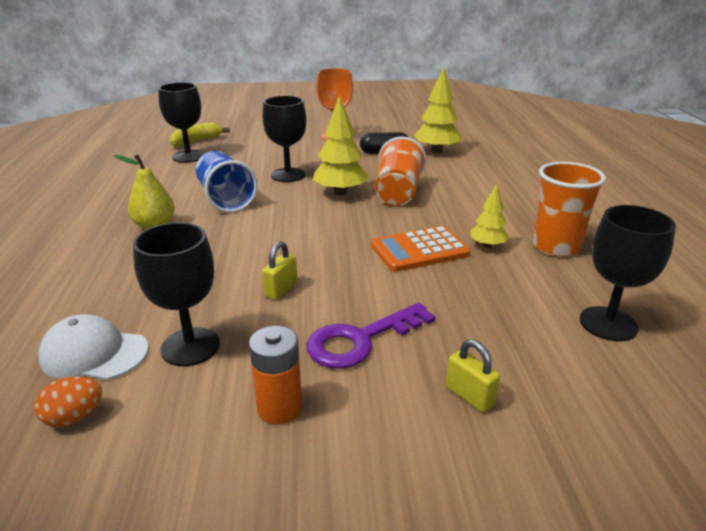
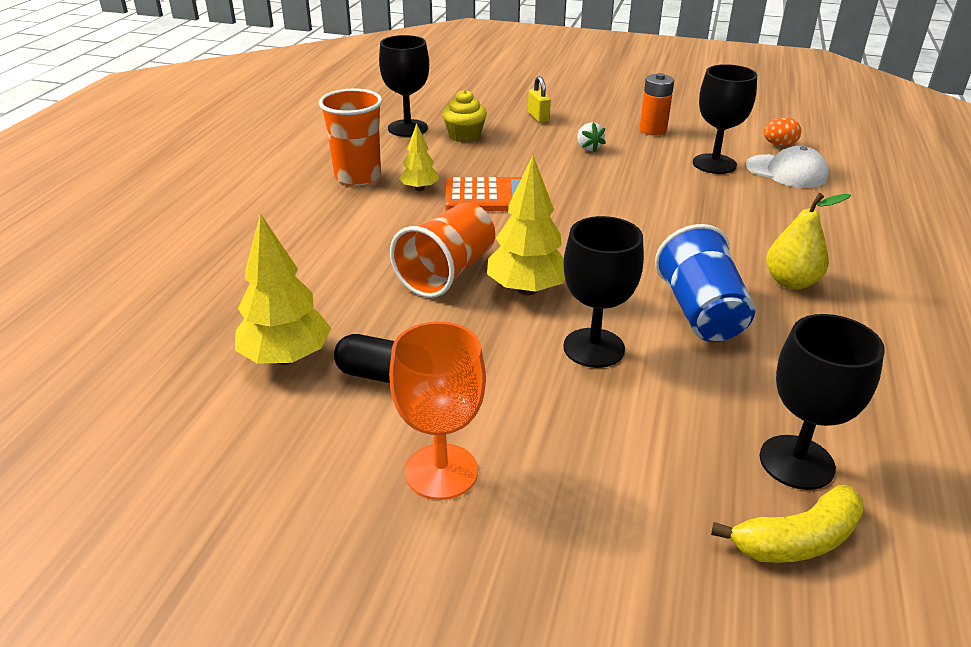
camera: 160 degrees left, 5 degrees up
yellow padlock [262,241,297,300] -> none
purple key [306,302,436,369] -> white strawberry [577,122,606,153]
none -> yellow cupcake [442,90,487,142]

